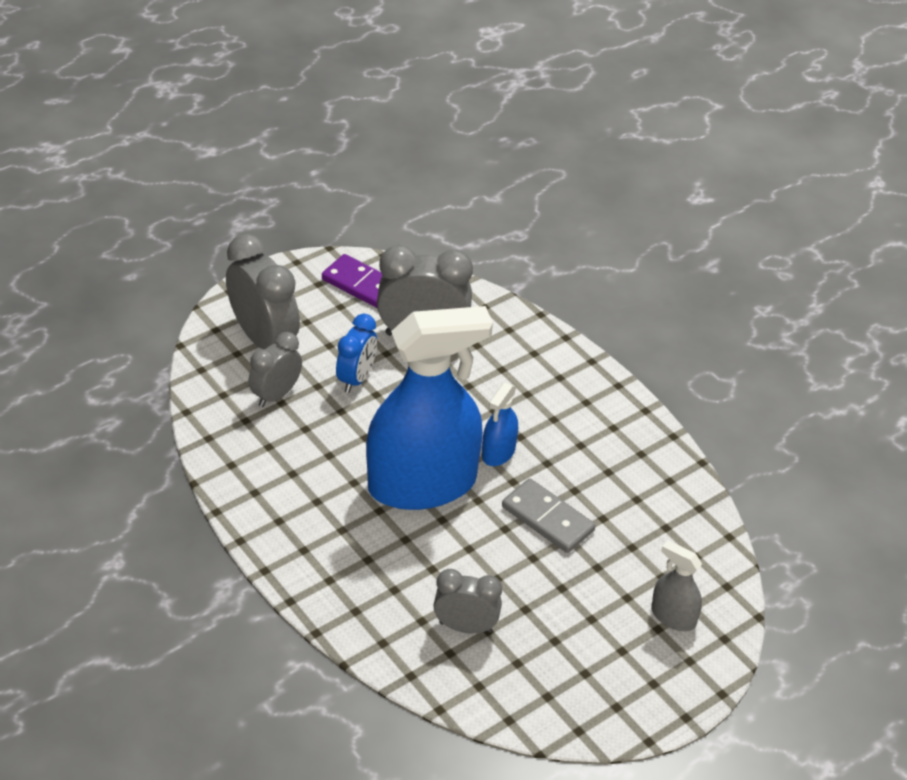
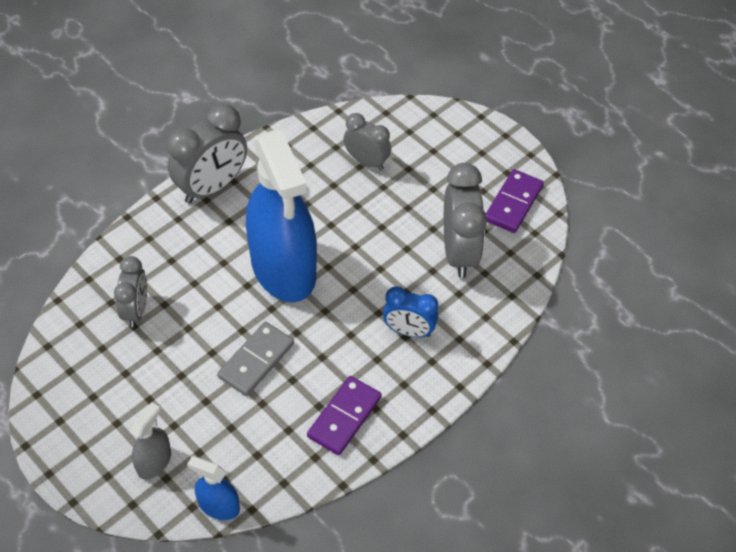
camera: 85 degrees right, 10 degrees up
grey clock [226,234,300,349] -> grey clock moved to [167,104,247,204]
blue clock [336,314,377,393] -> blue clock moved to [383,286,438,337]
blue spray bottle [482,382,518,466] -> blue spray bottle moved to [187,456,240,520]
none -> purple domino [307,376,381,455]

